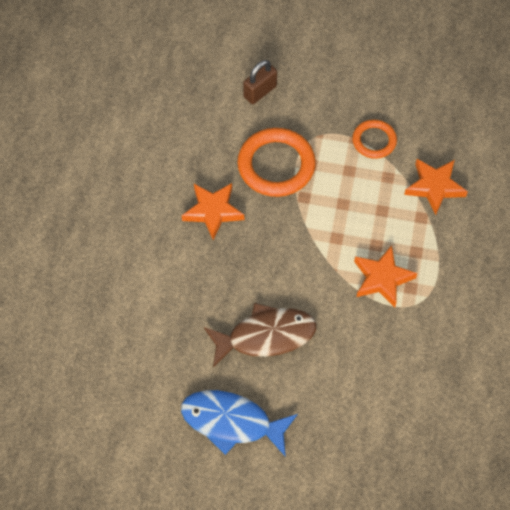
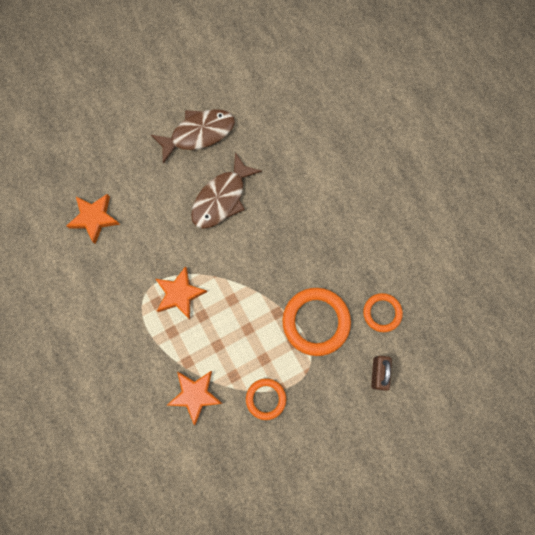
camera: 140 degrees right, 15 degrees up
blue fish [181,390,298,457] -> brown fish [151,109,235,164]
orange star [182,183,244,240] -> orange star moved to [66,194,120,244]
none -> orange ring [363,293,403,332]

